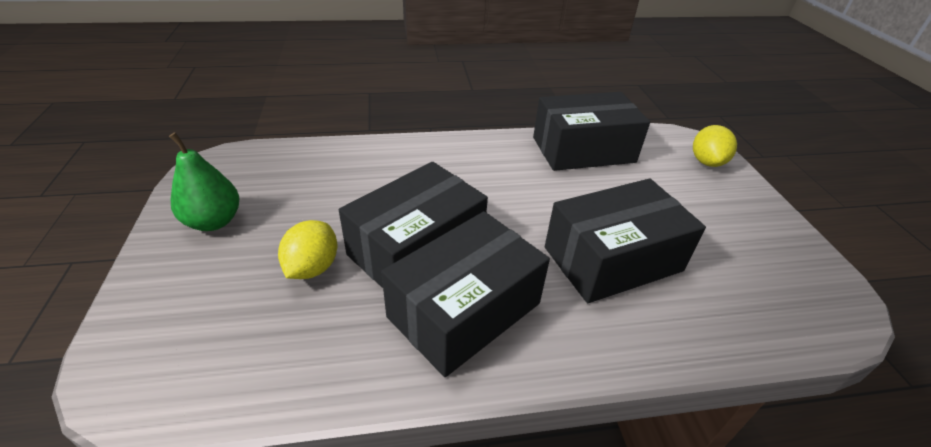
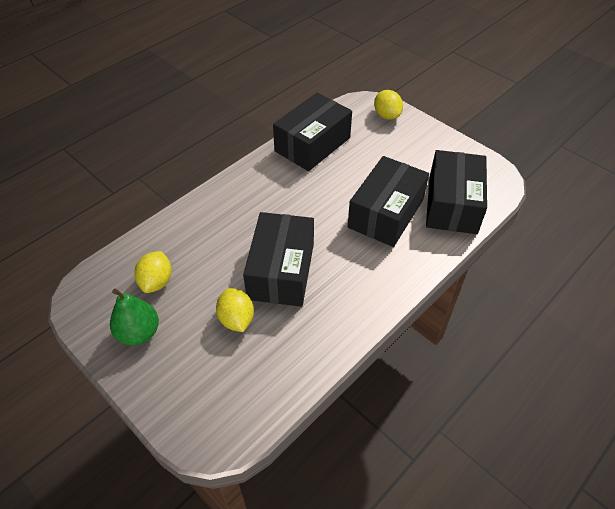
camera: 35 degrees left, 10 degrees up
black box [381,211,550,377] -> black box moved to [426,150,487,234]
none -> yellow lemon [134,251,172,293]

